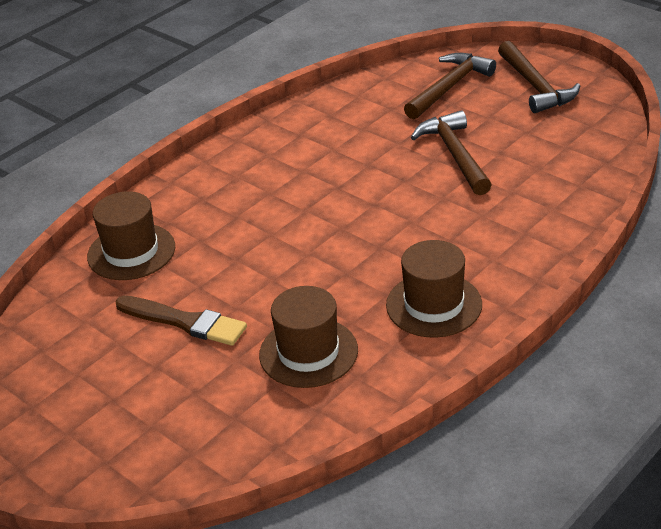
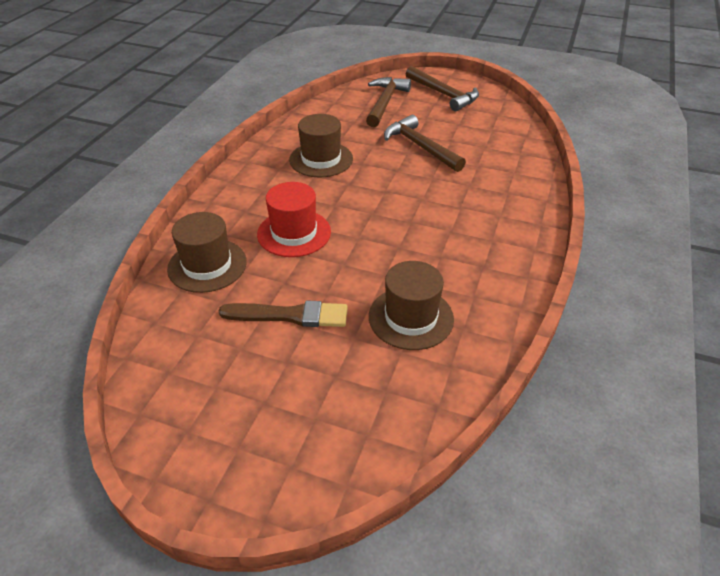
camera: 25 degrees left, 5 degrees up
brown hat [386,240,482,338] -> brown hat moved to [289,114,353,177]
none -> red hat [257,182,331,257]

